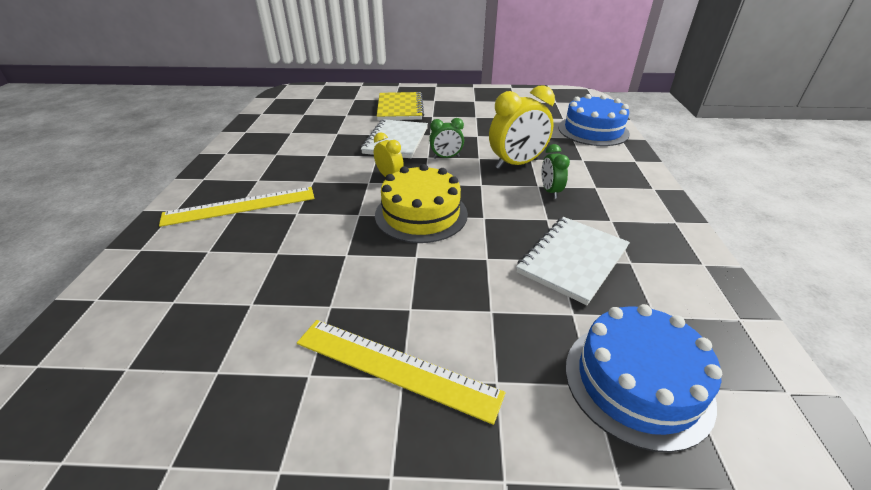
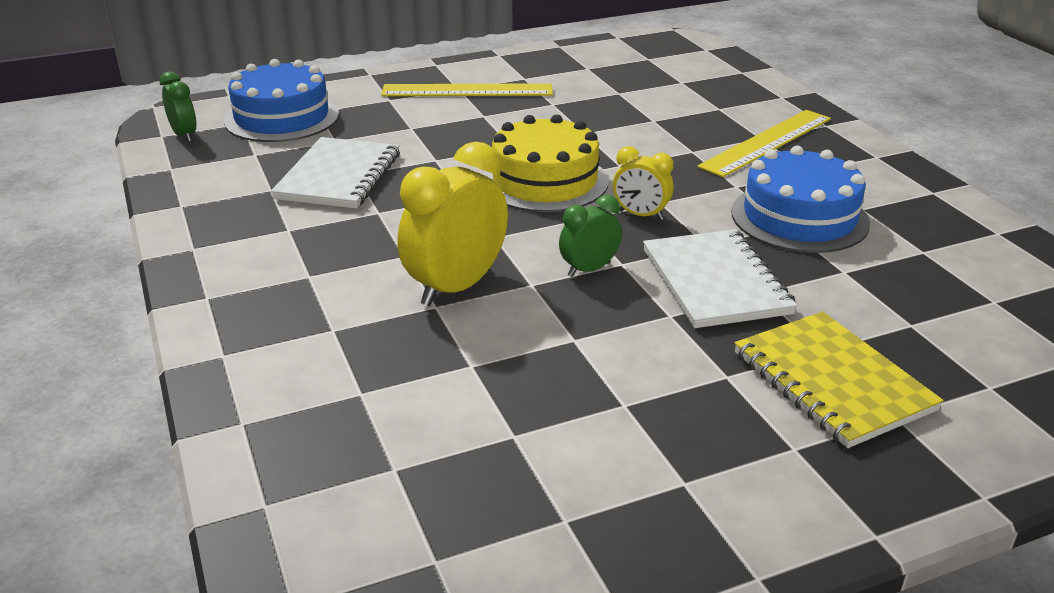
camera: 155 degrees right, 5 degrees down
green clock [541,144,570,199] -> green clock moved to [159,71,197,142]
blue cake [558,94,630,146] -> blue cake moved to [731,146,870,253]

